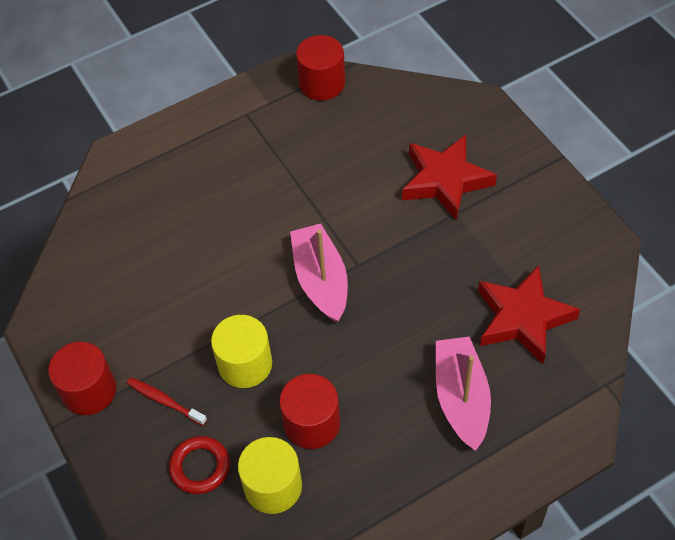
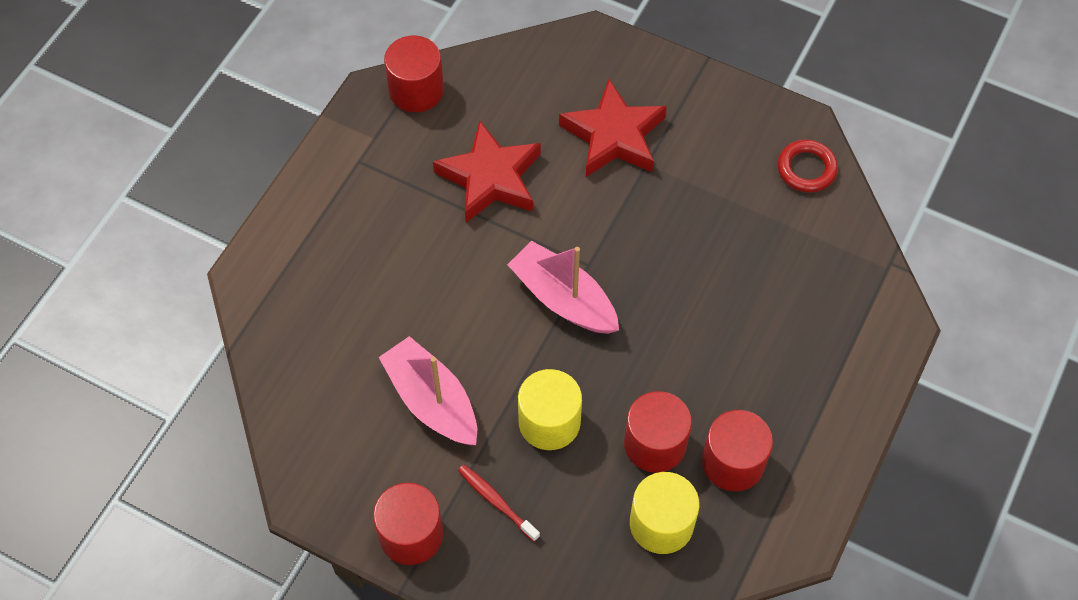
camera: 35 degrees left, 5 degrees up
red toothbrush [127,377,207,426] -> red toothbrush turned 45 degrees clockwise [458,465,540,542]
red ring [169,436,230,494] -> red ring moved to [778,140,838,192]
pink boat [436,336,491,451] -> pink boat moved to [379,336,477,445]
red star [478,265,580,364] -> red star moved to [433,120,541,223]
none -> red cylinder [702,410,773,491]

